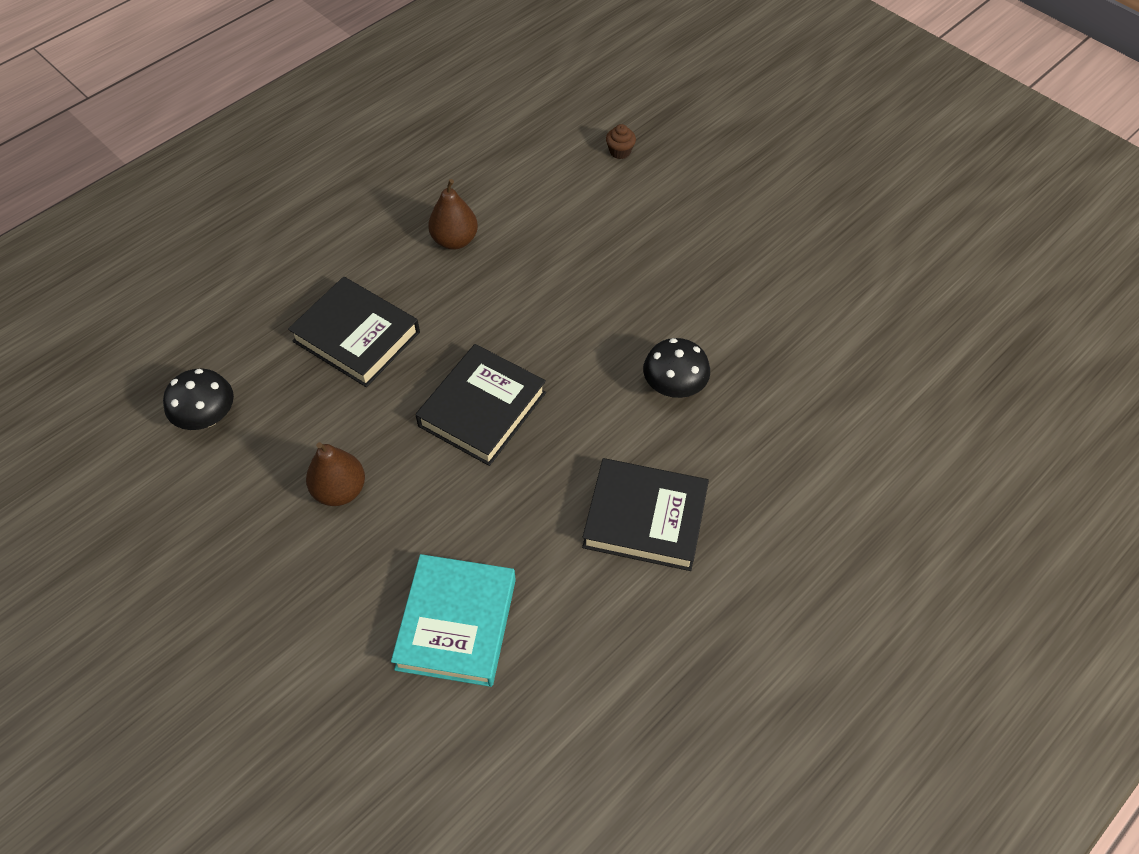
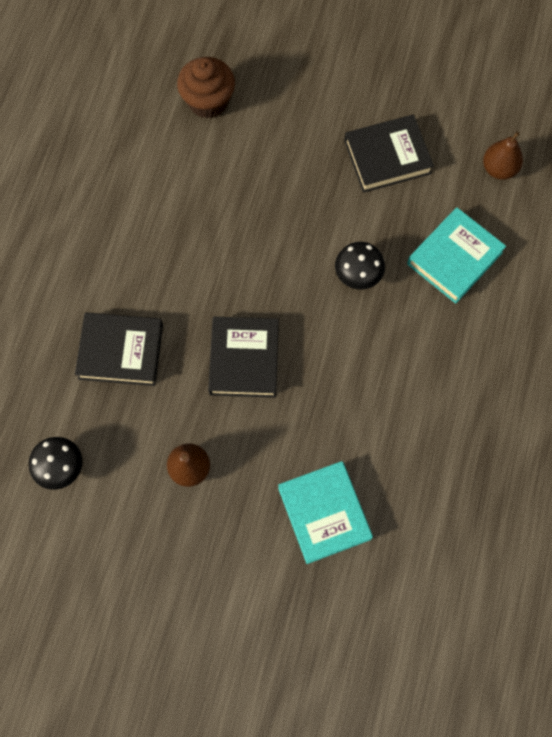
camera: 30 degrees left, 15 degrees up
brown pear [428,179,478,250] -> brown pear moved to [483,132,523,180]
black book [582,458,709,571] -> black book moved to [344,115,434,193]
brown cupcake [606,124,636,159] -> brown cupcake [177,57,235,118], size x2.29
none -> turquoise book [407,208,506,304]

